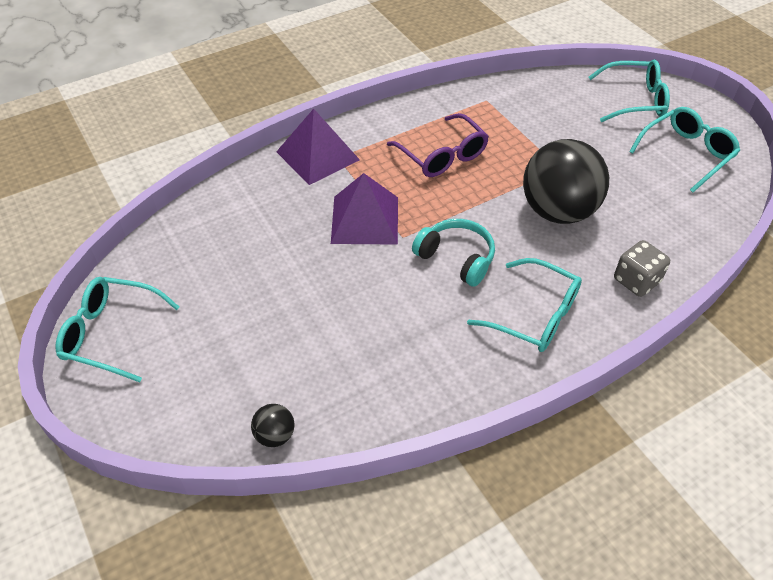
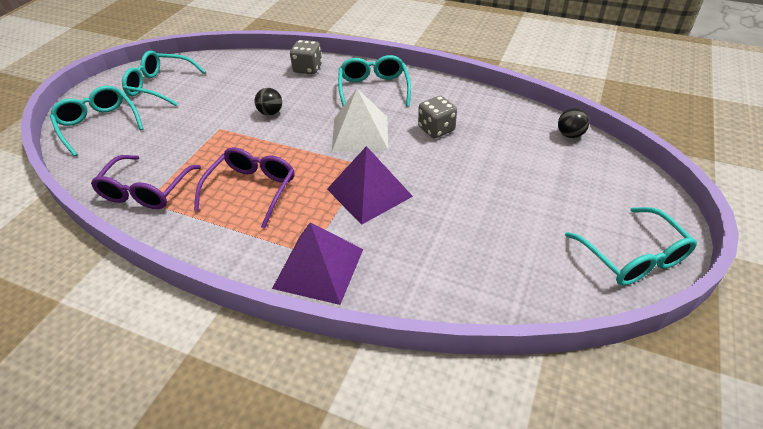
camera: 125 degrees left, 5 degrees down
turquoise headphones [412,219,495,287] -> white pyramid [332,89,388,152]
black ball [523,139,609,224] -> black ball [254,88,282,116], size x0.41
none -> purple glasses [91,155,201,209]
none -> grey dice [418,96,457,138]

